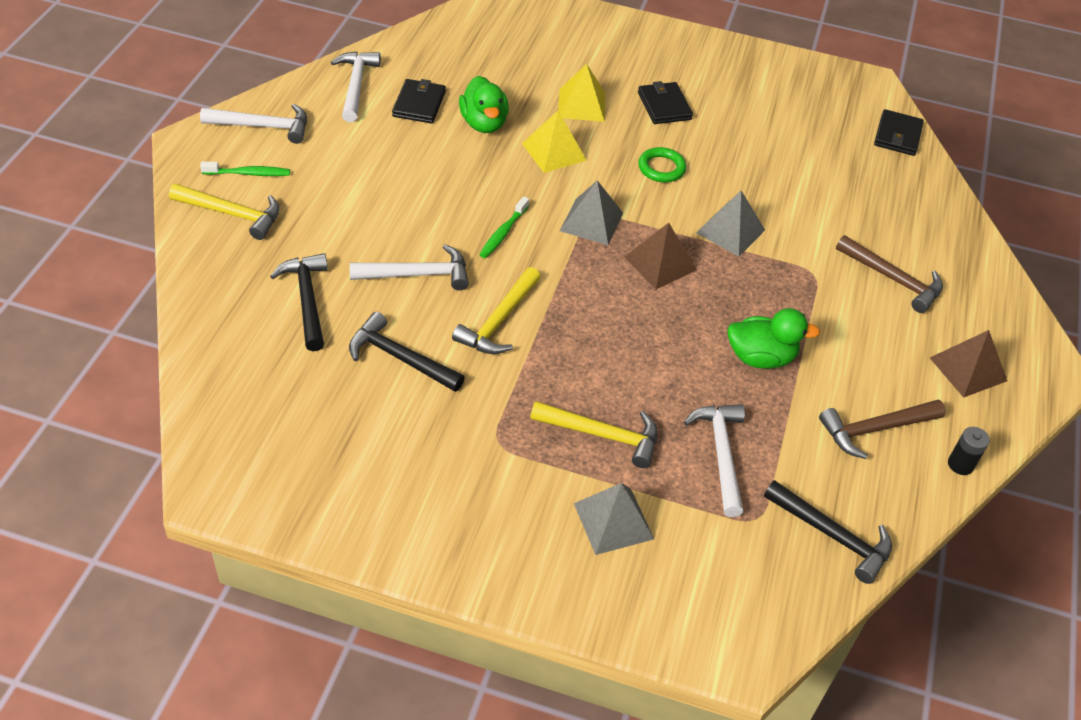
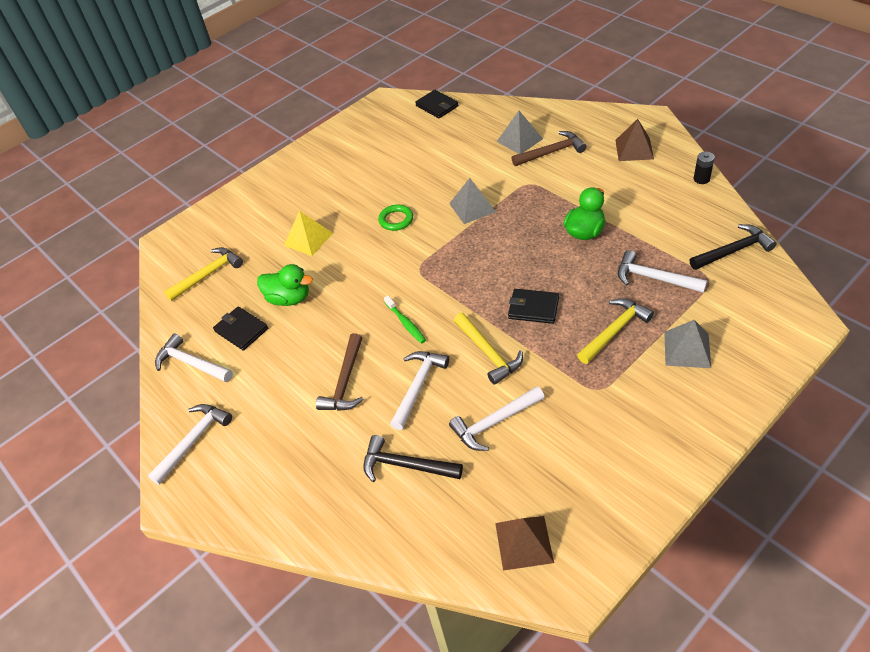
camera: 50 degrees left, 0 degrees up
yellow hammer [169,184,280,240] -> yellow hammer moved to [164,247,243,301]
green toothbrush [200,161,290,176] -> none
black hammer [349,312,465,392] -> white hammer [449,386,545,451]
yellow pyramid [522,111,587,173] -> none
grey pyramid [560,180,623,245] -> grey pyramid moved to [497,111,543,154]
brown pyramid [624,223,697,289] -> brown pyramid moved to [495,516,554,571]
black wallet [638,81,693,124] -> black wallet moved to [508,289,559,324]
brown hammer [819,400,946,459] -> brown hammer moved to [316,333,363,411]

